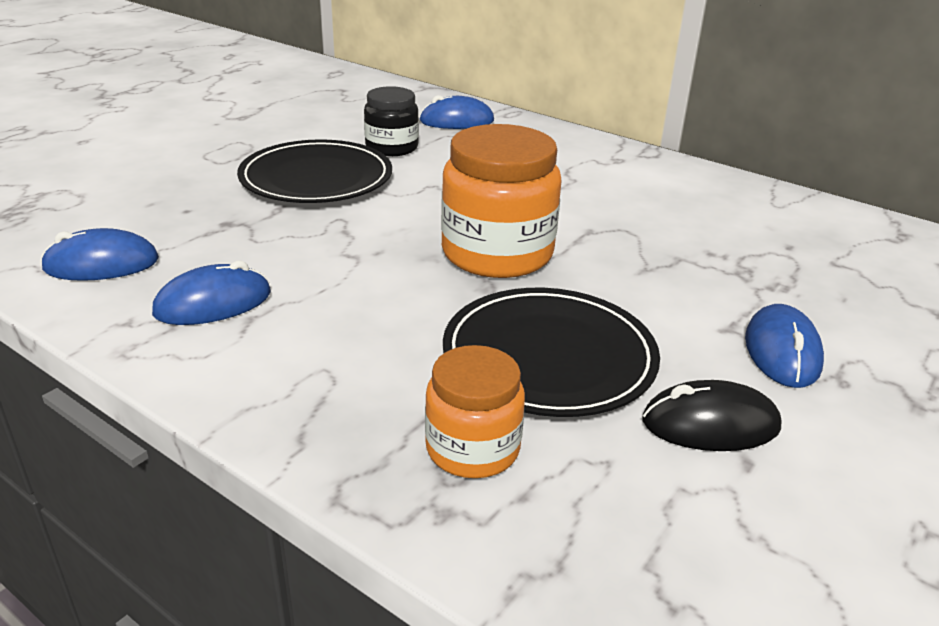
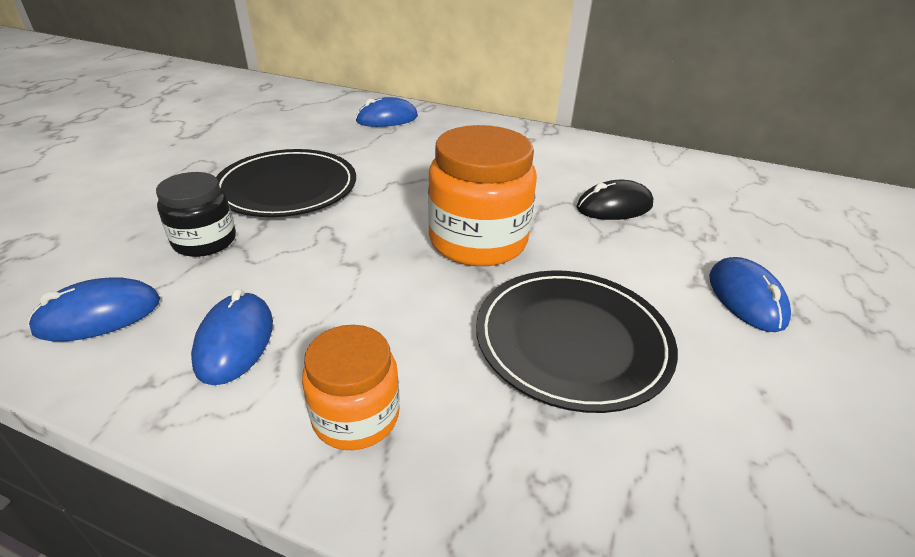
camera: 15 degrees left, 5 degrees up
blue mouse [152,261,271,325] -> blue mouse turned 45 degrees counterclockwise [191,289,273,385]
black jar [364,86,419,156] -> black jar moved to [156,172,236,257]
orange jar [425,345,525,478] -> orange jar moved to [302,325,400,450]
black mouse [643,380,781,451] -> black mouse moved to [576,180,653,220]

